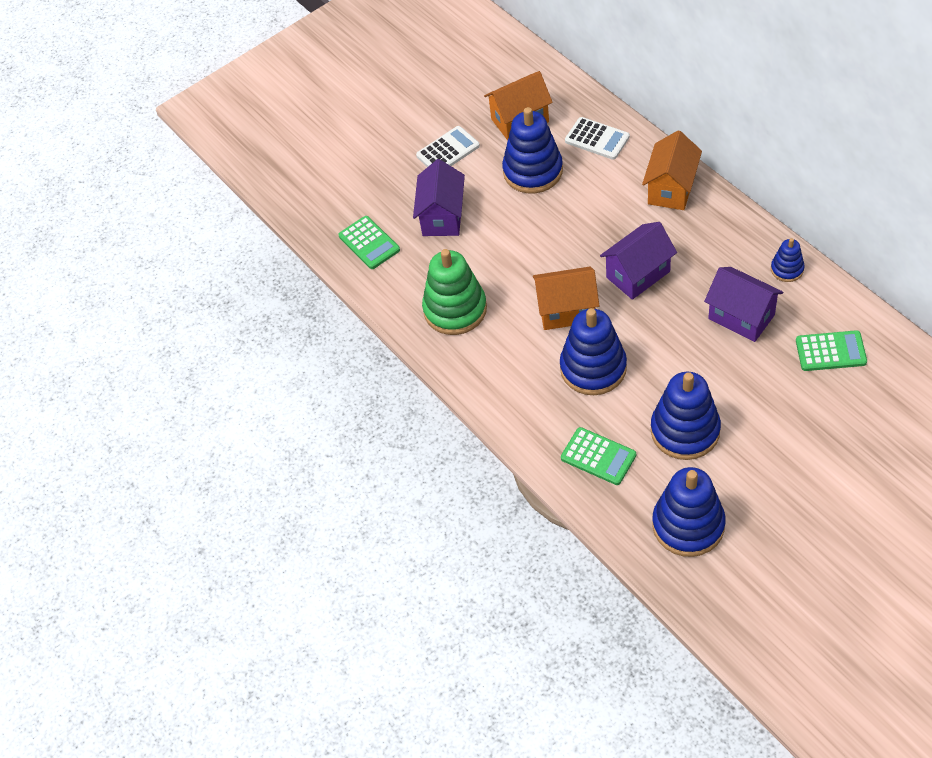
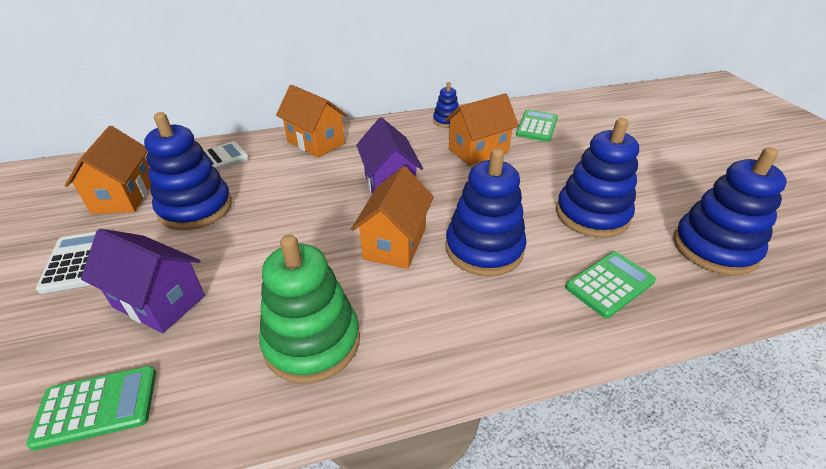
camera: 75 degrees left, 15 degrees down
purple house [704,267,783,342] -> orange house [445,93,519,166]

